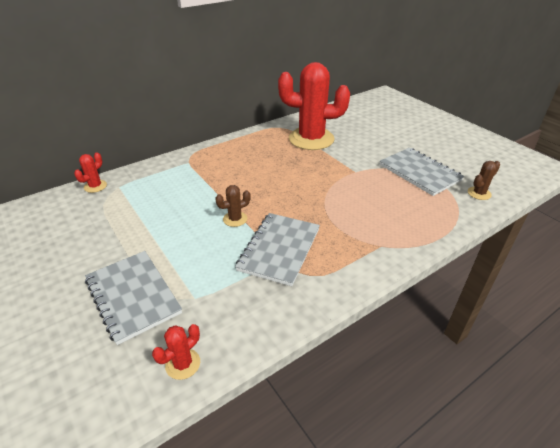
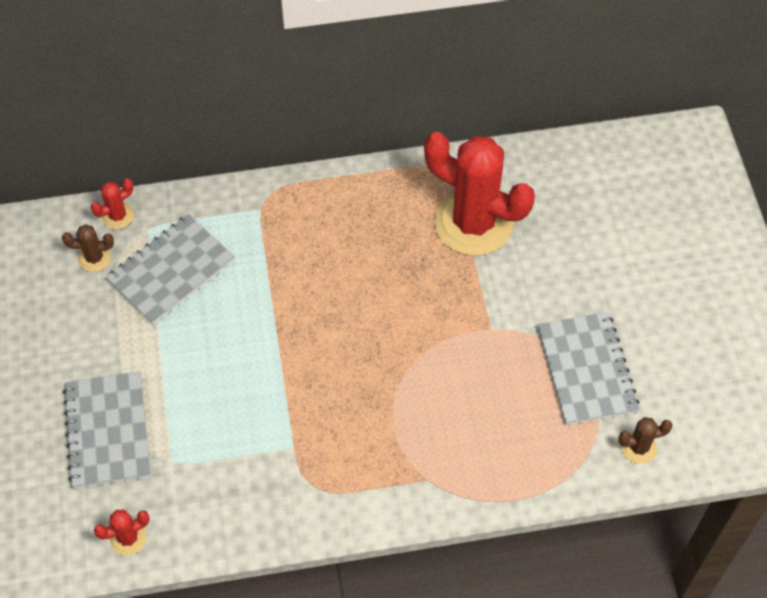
camera: 25 degrees right, 20 degrees up
brown cactus [215,185,251,227] -> brown cactus moved to [62,224,114,272]
grey notebook [235,213,320,286] -> grey notebook moved to [106,214,235,325]

